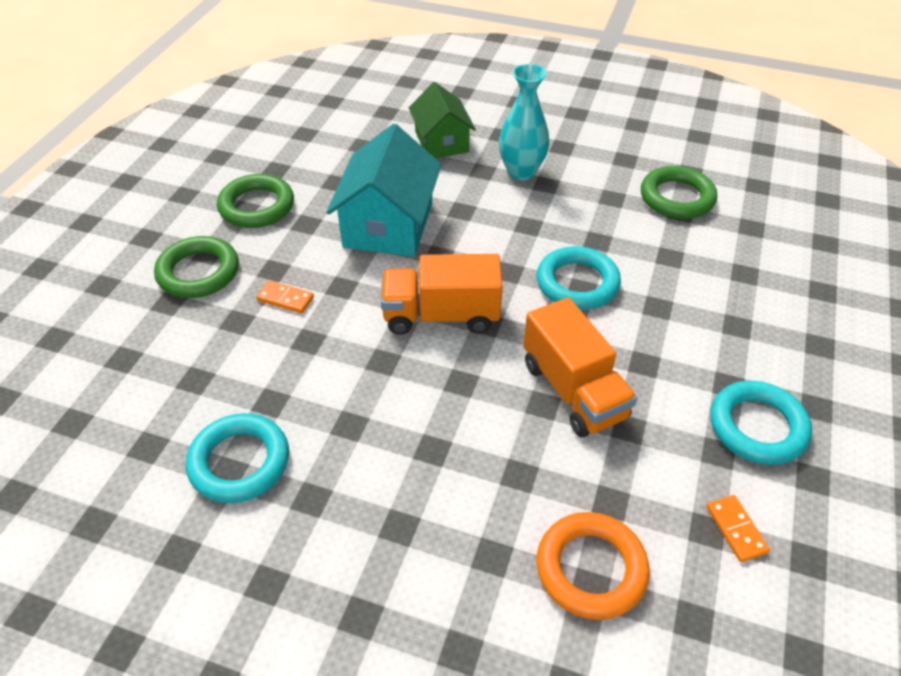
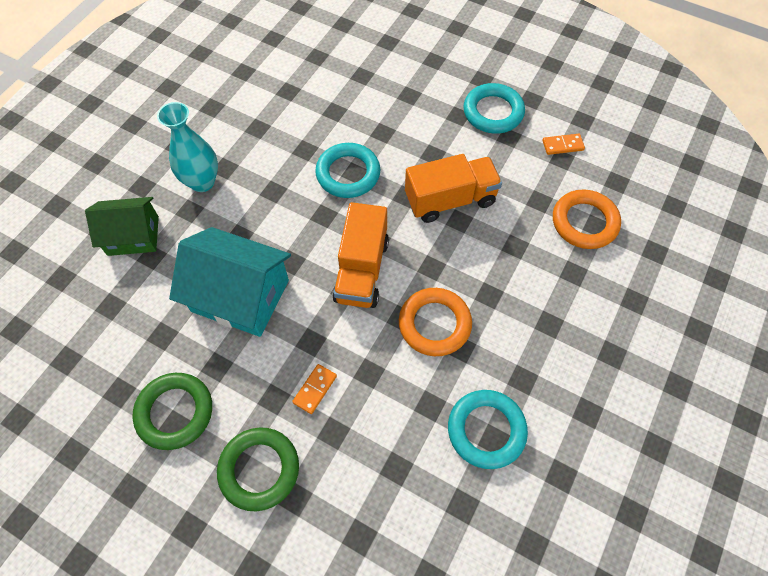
camera: 80 degrees left, 15 degrees up
green ring [641,166,717,219] -> none
none -> orange ring [399,288,472,356]

